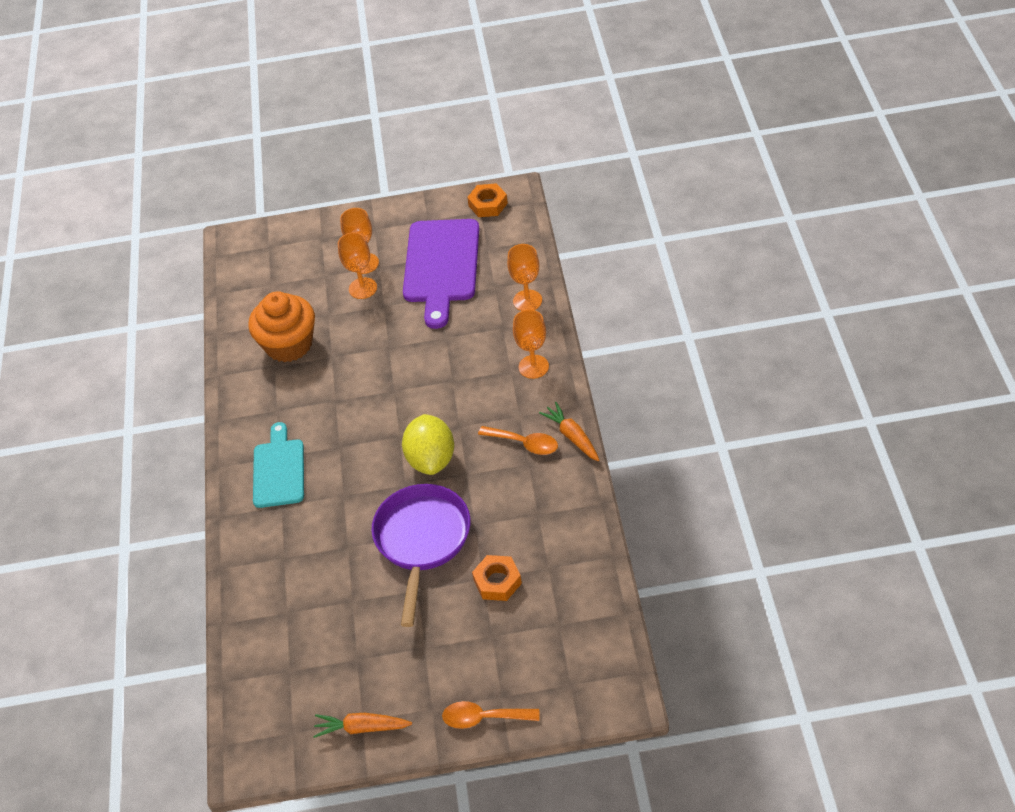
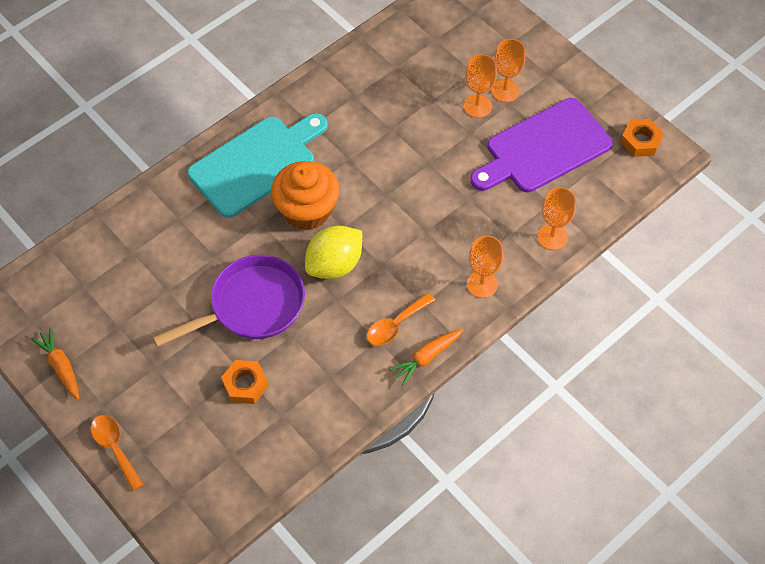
camera: 50 degrees right, 10 degrees up
orange cupcake [248,291,315,362] -> orange cupcake moved to [271,161,340,230]
turquoise cutting board [253,422,304,508] -> turquoise cutting board [187,113,328,218], size x1.58
orange spoon [478,426,558,455] -> orange spoon turned 60 degrees clockwise [367,293,435,346]
orange carrot [539,402,599,461] -> orange carrot turned 150 degrees counterclockwise [389,329,463,386]

